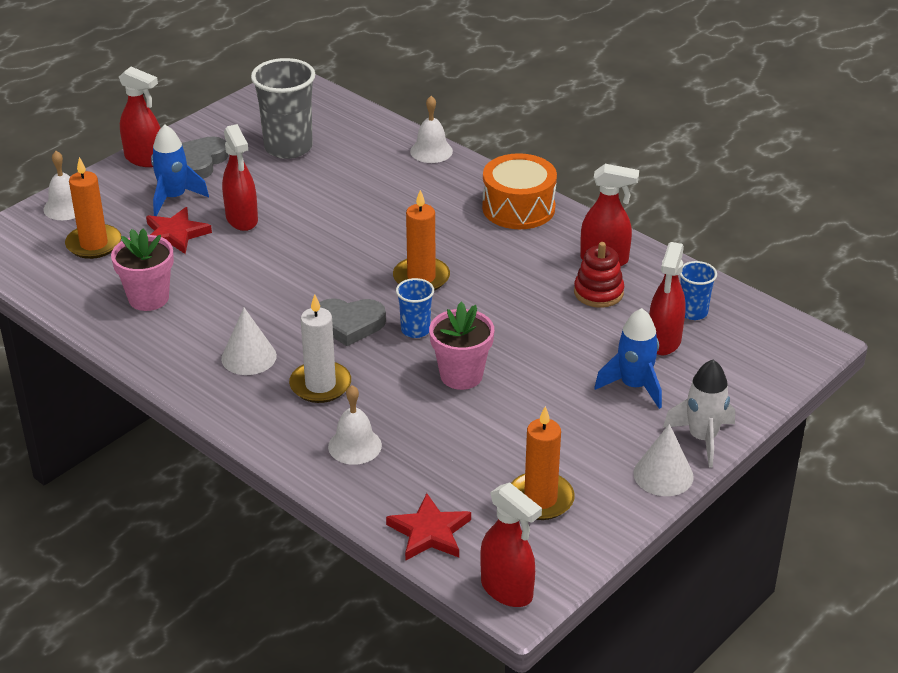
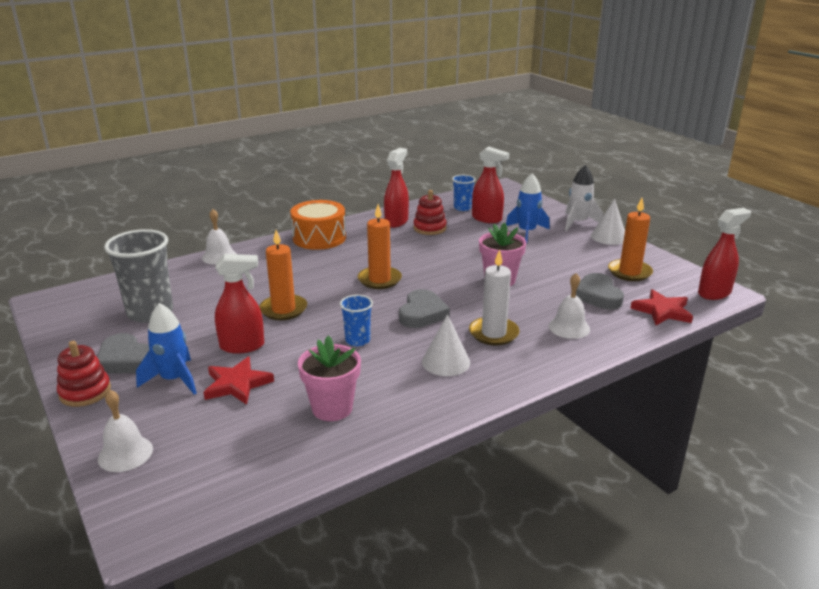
camera: 75 degrees left, 10 degrees down
orange candle [65,157,121,259] -> orange candle moved to [259,230,307,320]
red spray bottle [119,67,160,167] -> red stacking toy [57,341,111,407]
blue cup [396,278,434,338] -> blue cup moved to [340,295,373,346]
none -> grey heart [576,273,624,310]

